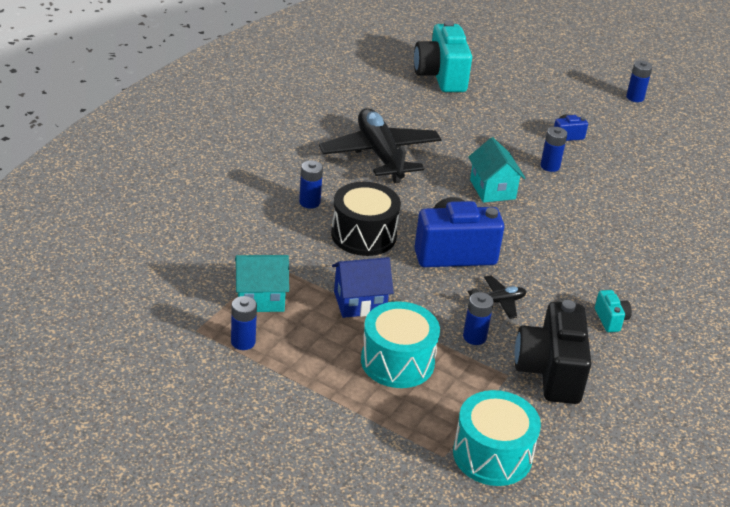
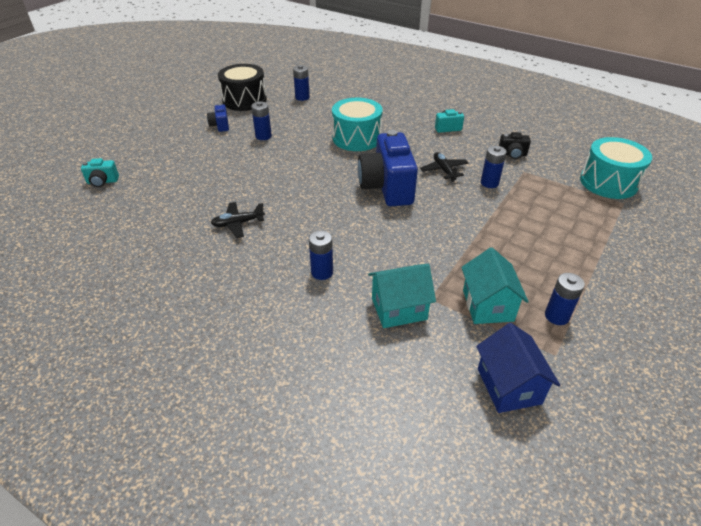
camera: 85 degrees left, 5 degrees up
black plane [319,108,441,183] -> black plane [211,202,265,238], size x0.46
black drum [331,182,401,256] -> black drum moved to [218,64,267,111]
blue house [332,257,394,318] -> blue house moved to [476,323,560,413]
turquoise drum [361,301,440,388] -> turquoise drum moved to [332,98,383,151]
turquoise camera [414,21,472,92] -> turquoise camera [81,158,119,187], size x0.45
turquoise house [468,137,525,203] -> turquoise house moved to [368,264,436,328]
black camera [515,300,591,404] -> black camera [499,132,531,159], size x0.45
blue battery [626,61,652,102] -> blue battery moved to [293,65,310,101]

